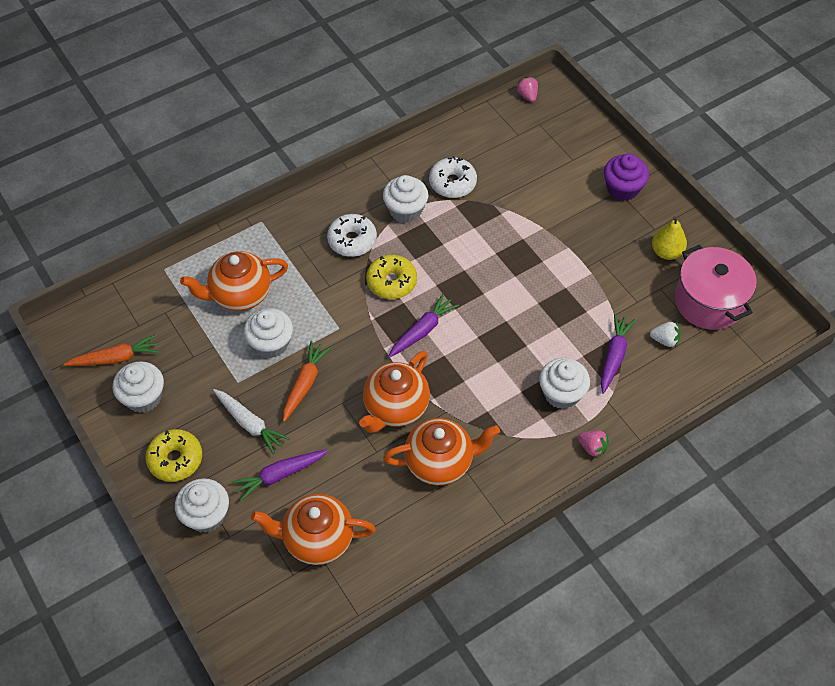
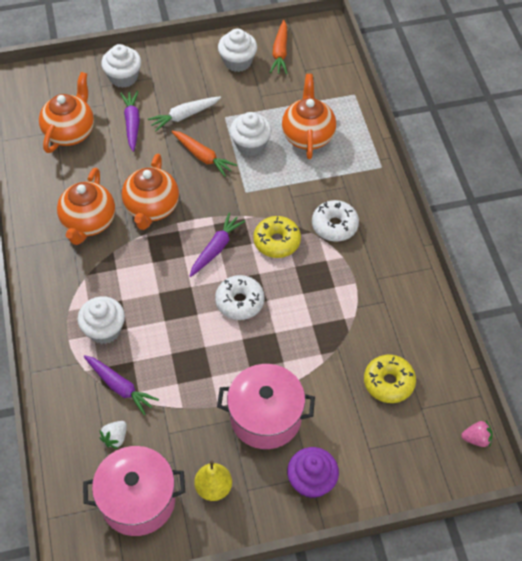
camera: 110 degrees right, 0 degrees up
yellow donut [145,429,202,482] -> yellow donut moved to [364,355,416,403]
orange teapot [359,351,430,433] -> orange teapot turned 135 degrees counterclockwise [122,154,179,230]
white cupcake [383,175,429,223] -> none
purple carrot [388,293,459,358] -> purple carrot turned 120 degrees counterclockwise [190,213,245,277]
white donut [429,156,477,198] -> white donut moved to [215,275,265,320]
pink strawberry [578,431,609,458] -> none
none -> pink pot [217,364,315,449]

